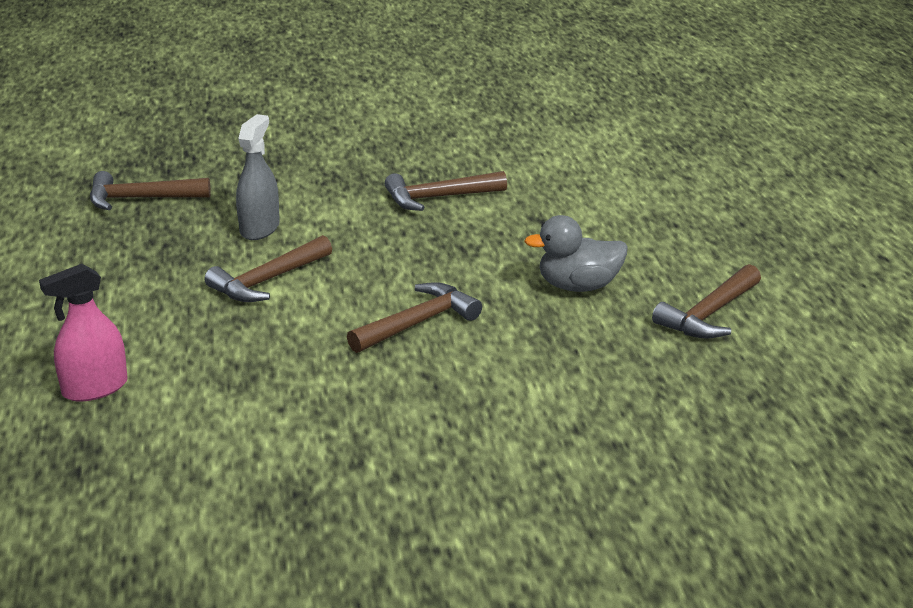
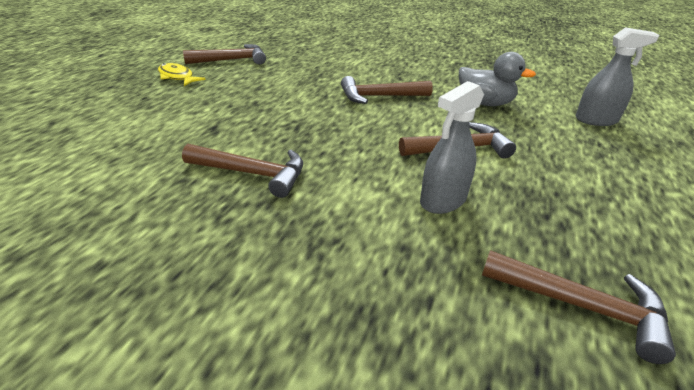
camera: 150 degrees left, 5 degrees up
pink spray bottle [39,264,128,401] -> grey spray bottle [576,27,659,126]
grey duck [524,215,628,292] -> grey duck moved to [459,52,536,106]
none -> yellow fish [158,63,205,86]

